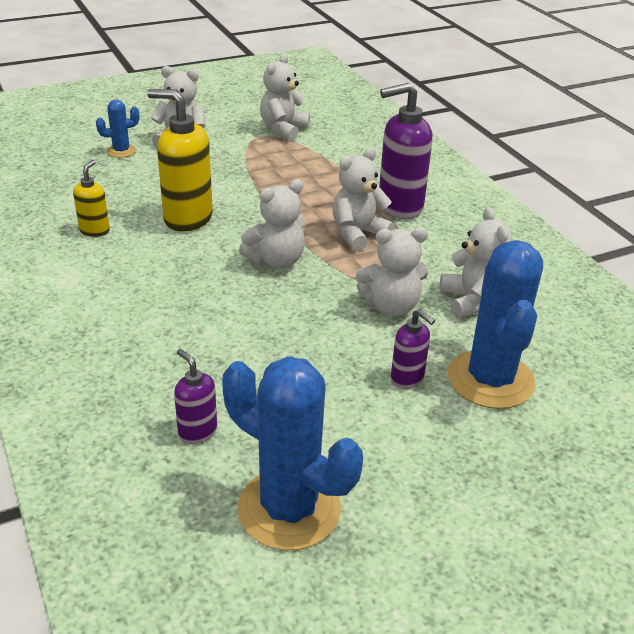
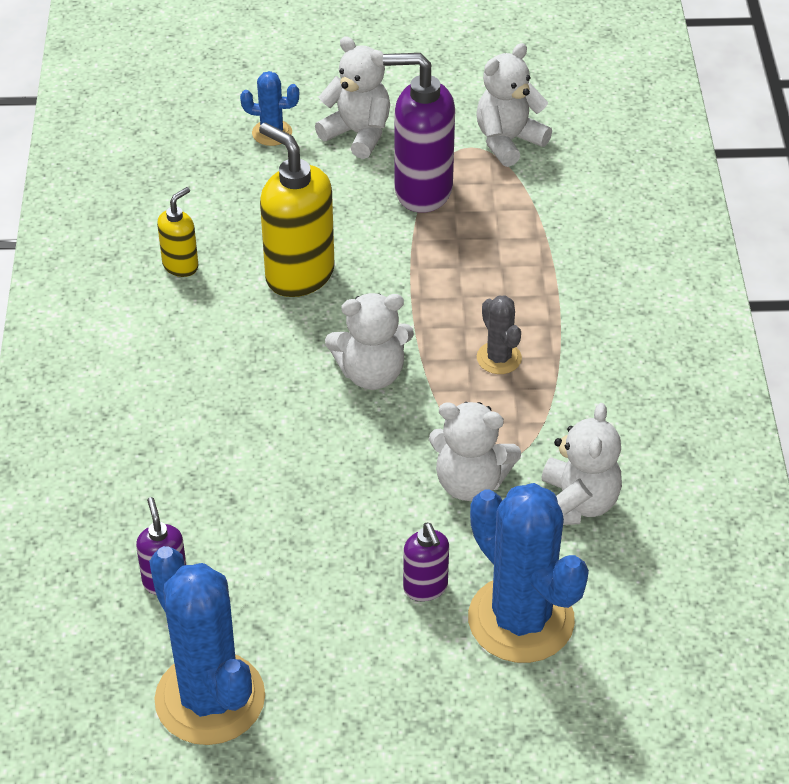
camera: 25 degrees right, 10 degrees up
white teddy bear [333,148,395,251] -> grey cactus [477,295,522,374]
purple soap dispenser [379,83,433,219] -> purple soap dispenser moved to [383,53,455,213]
blue cactus [448,240,543,409] -> blue cactus turned 60 degrees counterclockwise [468,483,589,663]

